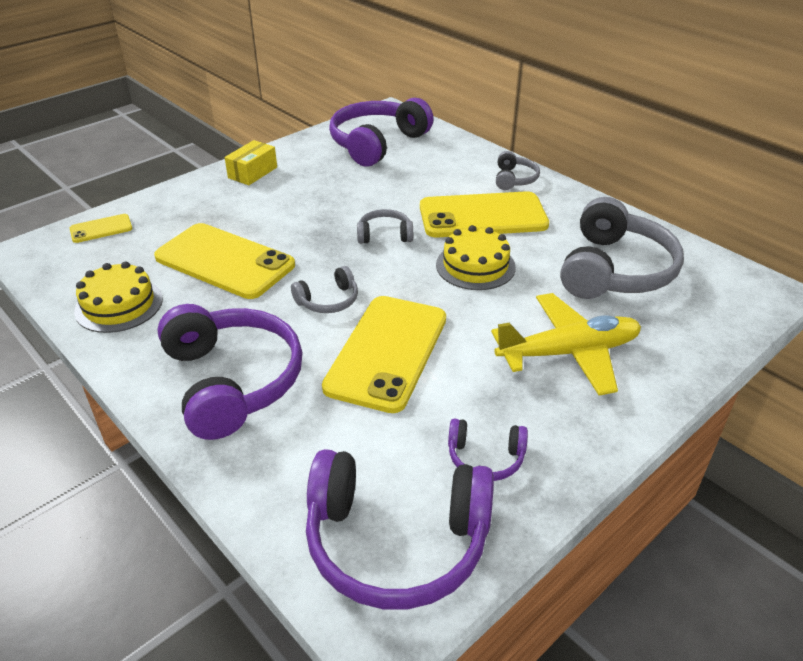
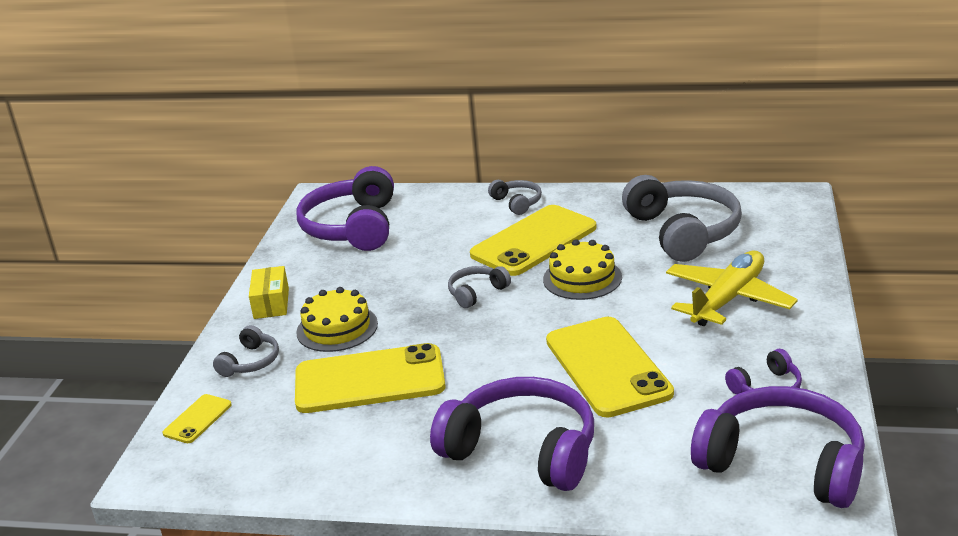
camera: 35 degrees left, 10 degrees down
yellow cake [74,261,163,333] -> yellow cake moved to [296,287,378,352]
grey headphones [291,266,358,313] -> grey headphones moved to [213,325,279,377]
purple headphones [306,449,494,609] -> purple headphones turned 120 degrees counterclockwise [691,386,865,508]

